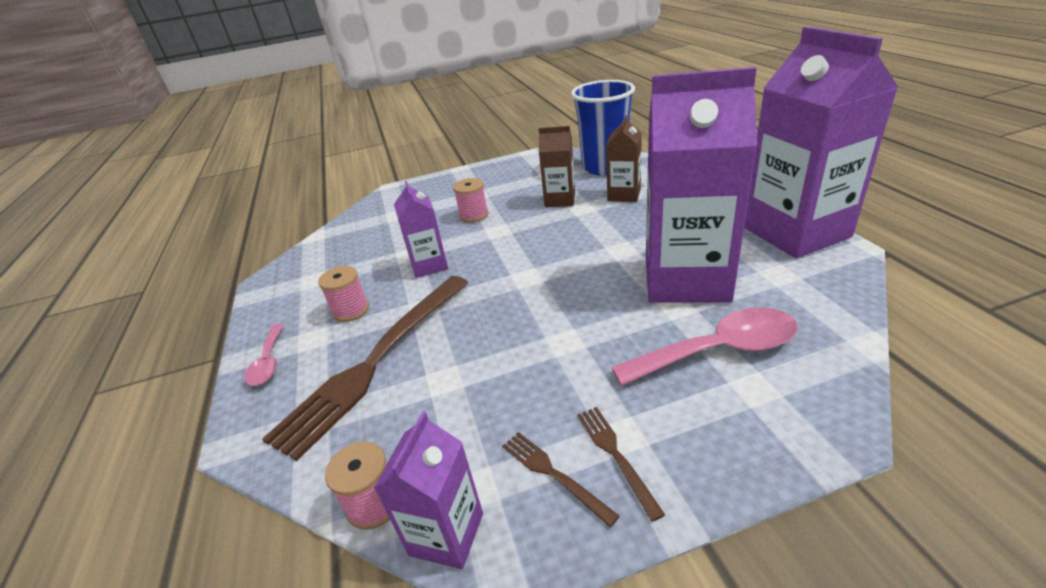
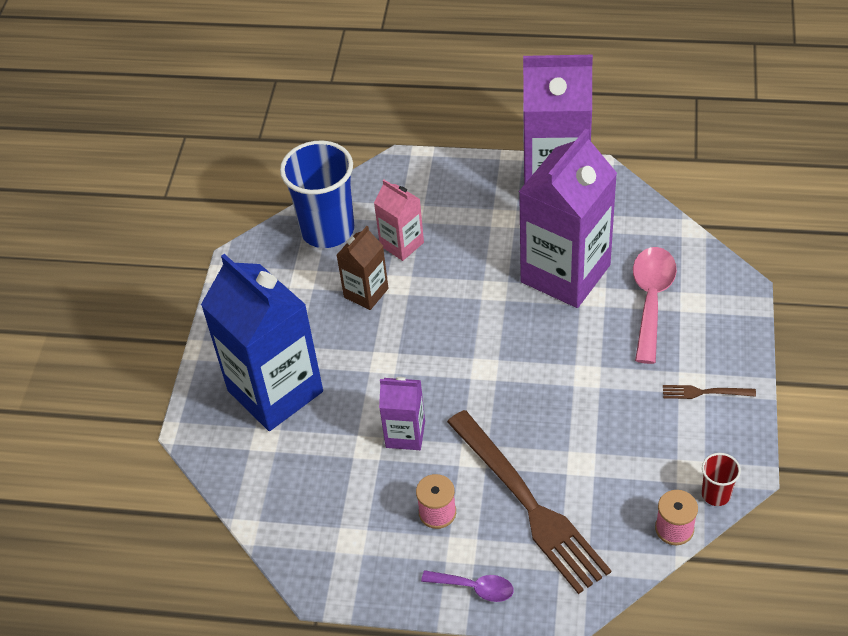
camera: 65 degrees left, 15 degrees up
pink spoon [244,324,284,386] -> purple spoon [421,570,514,602]
purple carton [374,412,483,569] -> red cup [702,453,741,506]
pink spool [453,178,489,222] -> none
brown fork [502,432,620,527] -> none
brown carton [606,115,642,202] -> pink carton [374,180,424,261]
none -> blue carton [201,254,323,431]

